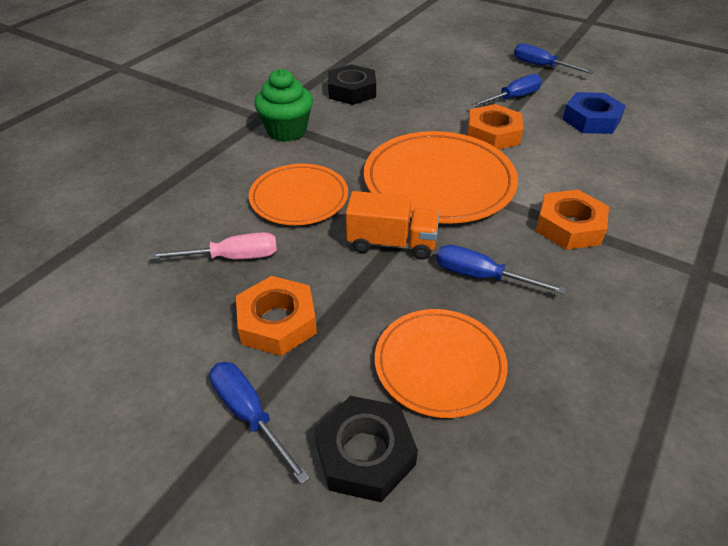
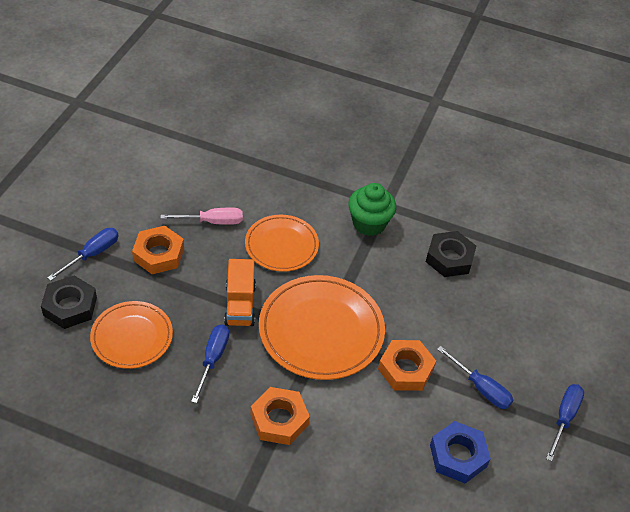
camera: 75 degrees right, 5 degrees up
pink screwdriver [149,232,277,260] -> pink screwdriver turned 75 degrees counterclockwise [160,207,243,225]

